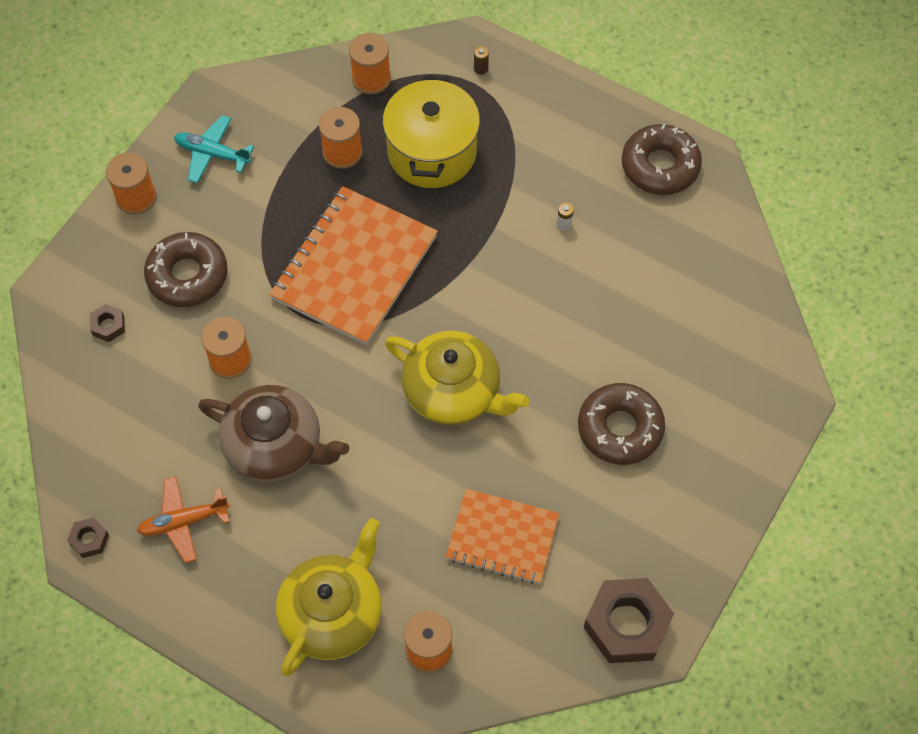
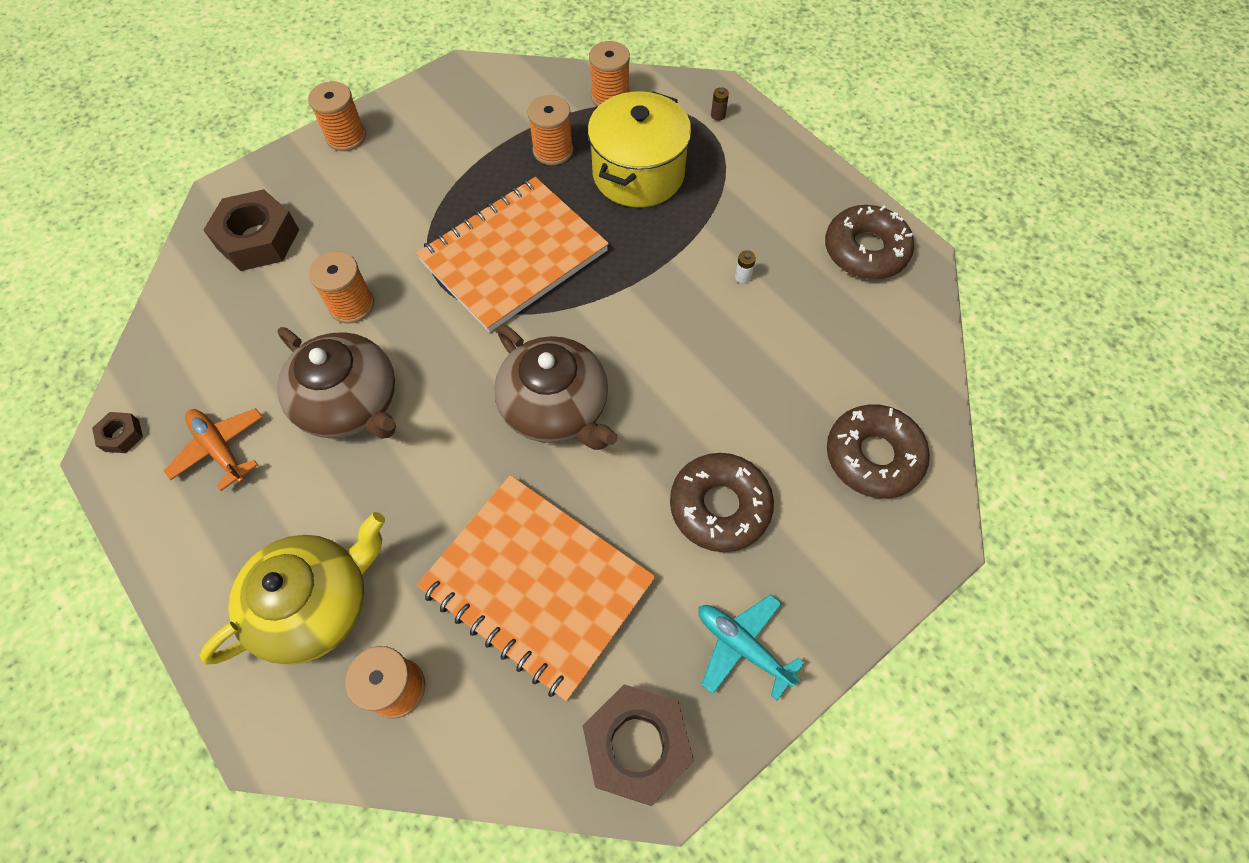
camera: 20 degrees right, 0 degrees up
brown nut [90,304,125,342] -> brown nut [203,189,299,271], size x2.16
orange plane [137,476,230,563] -> orange plane turned 45 degrees clockwise [164,408,263,491]
brown donut [144,232,227,307] -> brown donut moved to [827,404,930,498]
turquoise plane [174,115,254,183] -> turquoise plane moved to [699,594,804,700]
yellow teapot [385,331,529,425] -> brown teapot [494,325,618,450]
orange notebook [446,489,559,584] -> orange notebook [417,475,656,701], size x1.60

